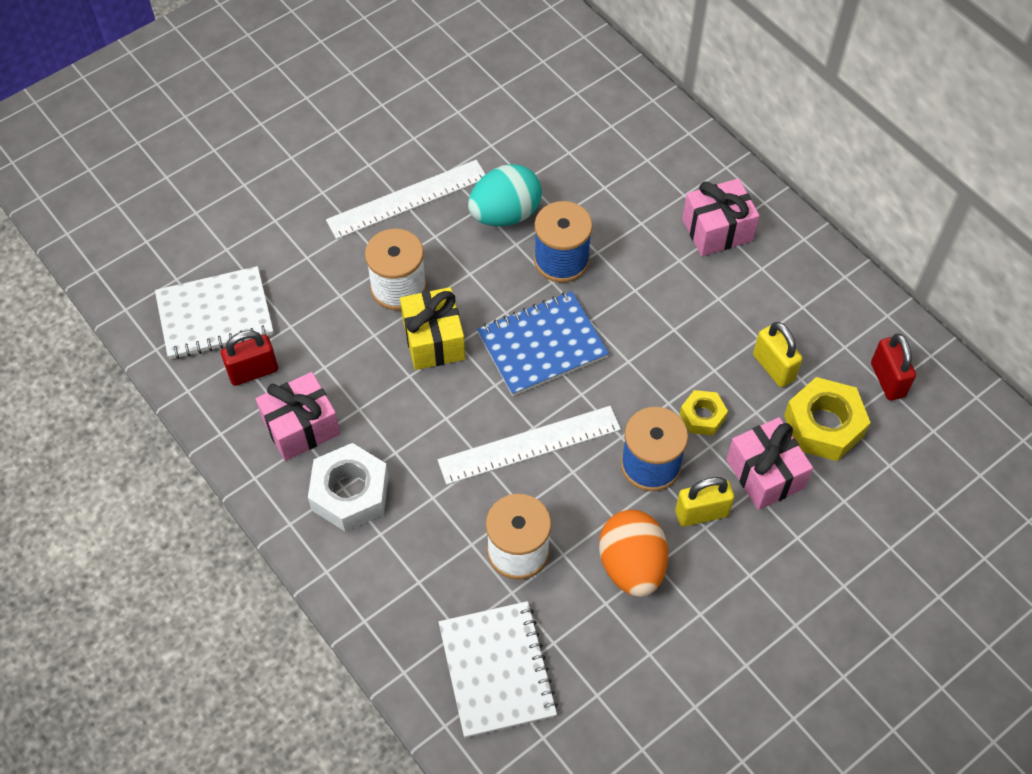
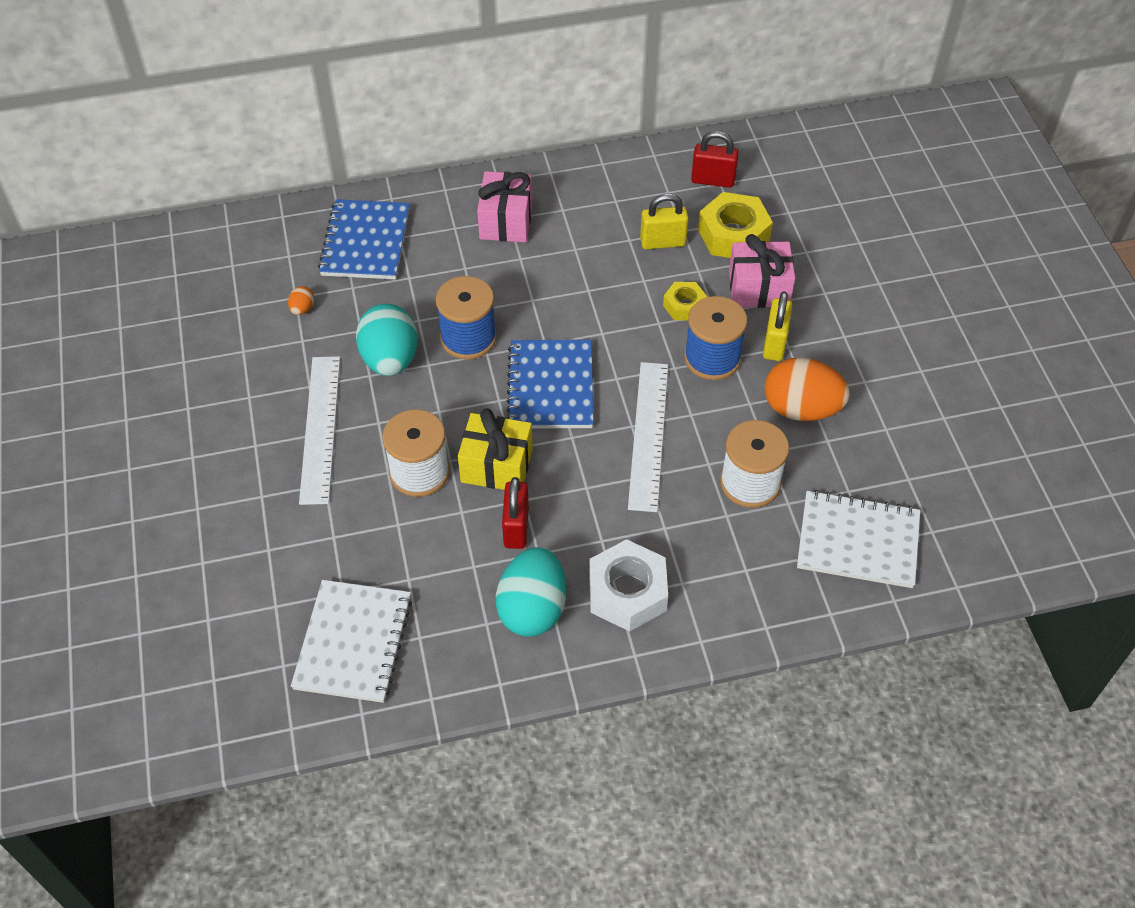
camera: 65 degrees left, 5 degrees down
red padlock [221,330,278,386] -> red padlock moved to [502,477,529,549]
pink gift [256,372,341,461] -> turquoise egg [496,547,566,637]
none -> orange egg [288,286,314,315]
none -> blue notebook [318,199,410,279]

